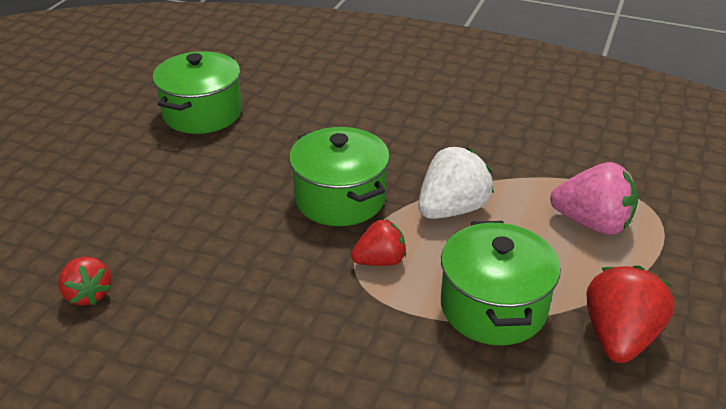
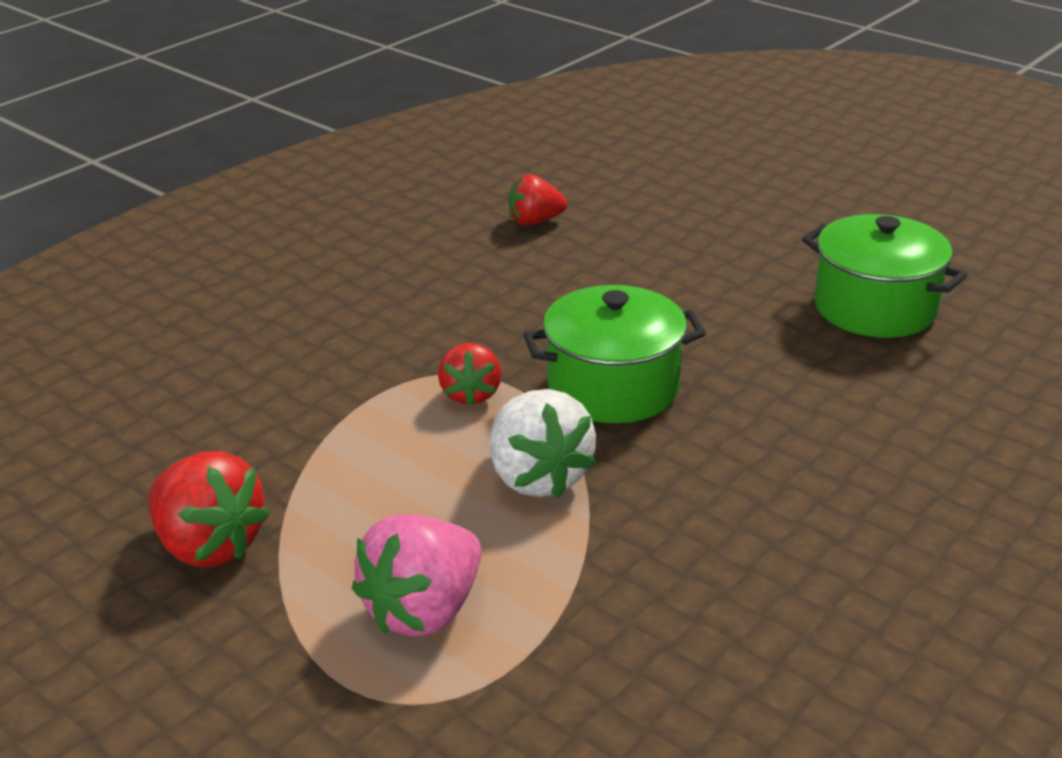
camera: 110 degrees right, 5 degrees down
green pot [441,221,561,345] -> none

